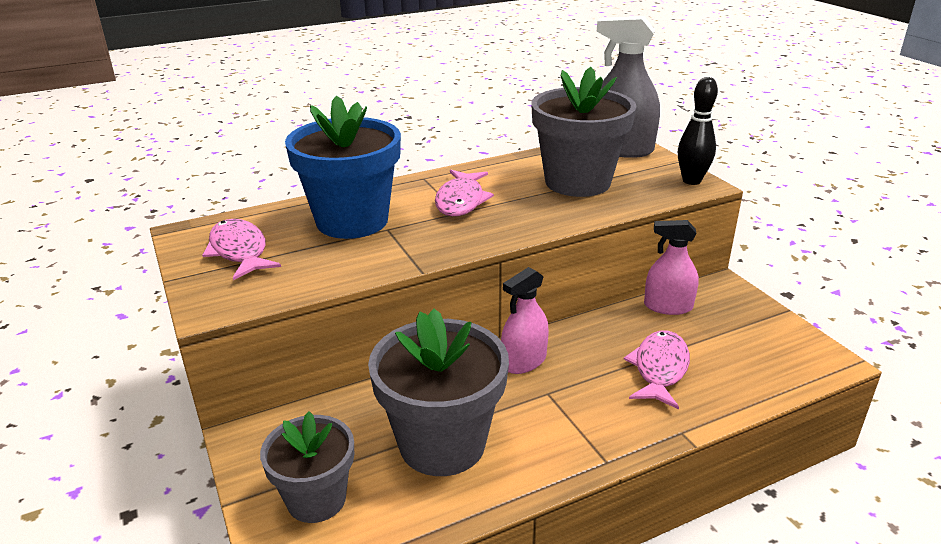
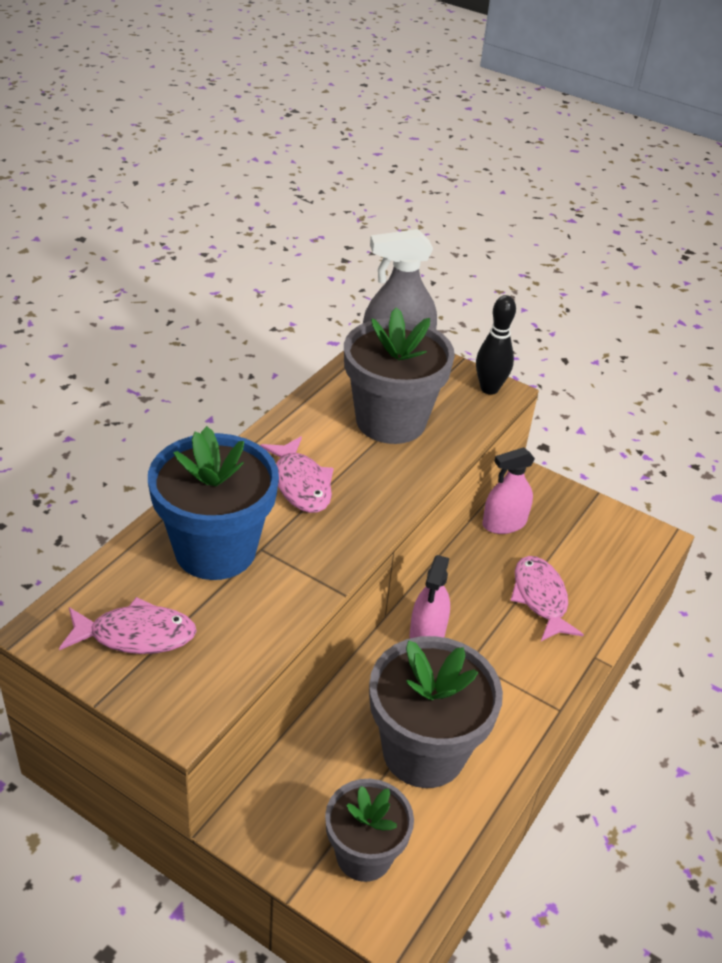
camera: 35 degrees left, 10 degrees up
pink fish [202,219,281,280] -> pink fish turned 150 degrees clockwise [59,597,196,654]

